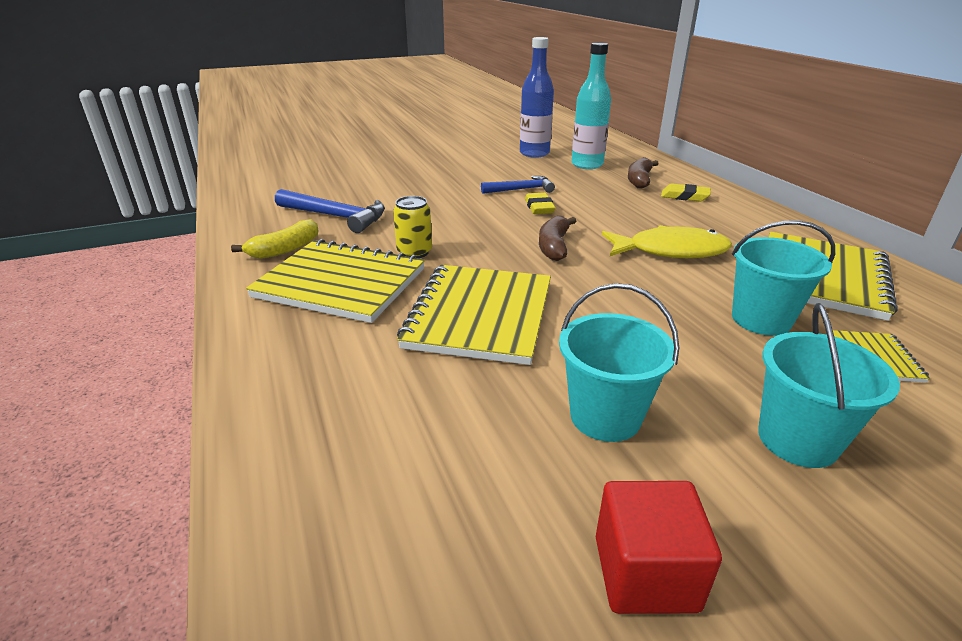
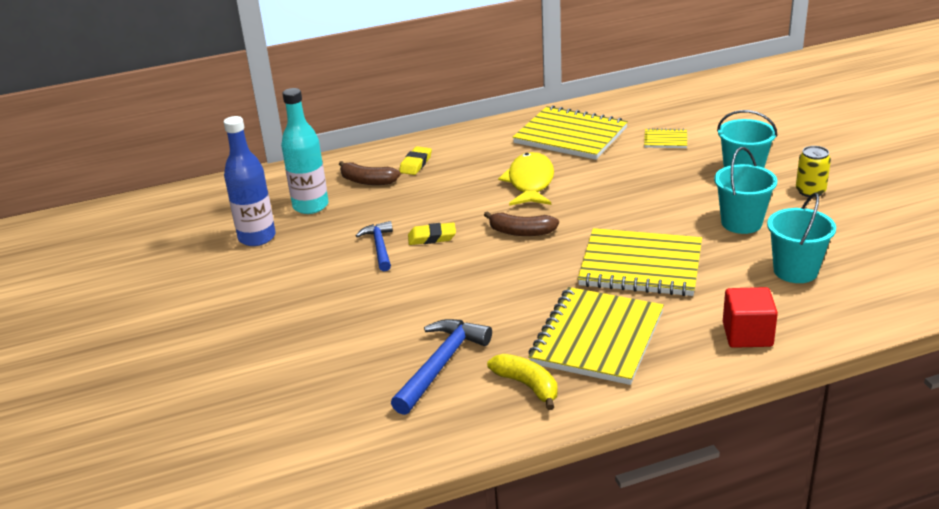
camera: 85 degrees left, 0 degrees up
yellow can [393,196,432,258] -> yellow can moved to [796,146,831,197]
red cube [596,481,722,614] -> red cube moved to [723,287,778,348]
turquoise bucket [732,220,835,336] -> turquoise bucket moved to [767,193,836,283]

